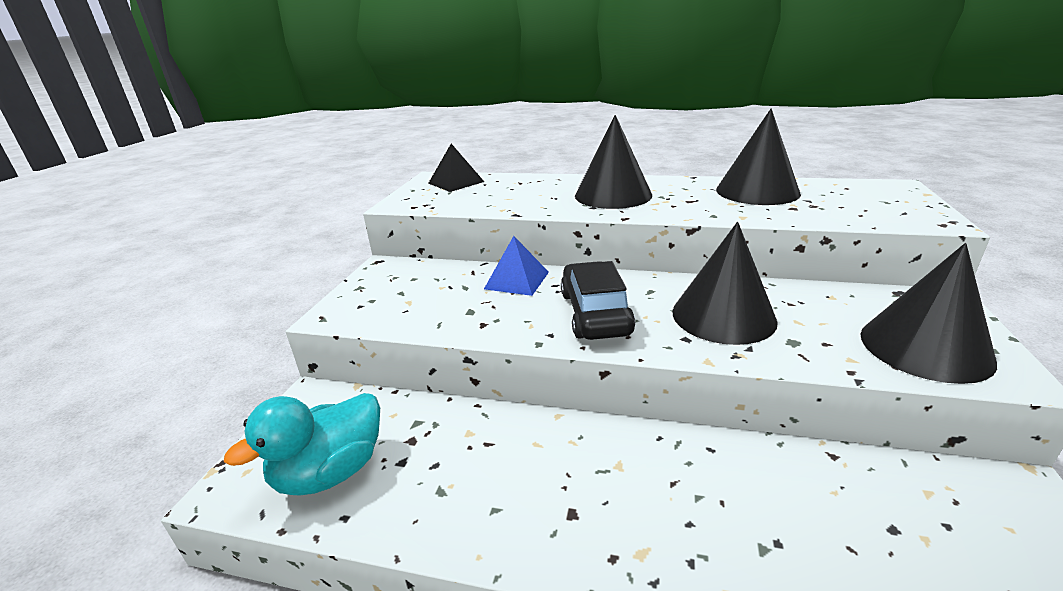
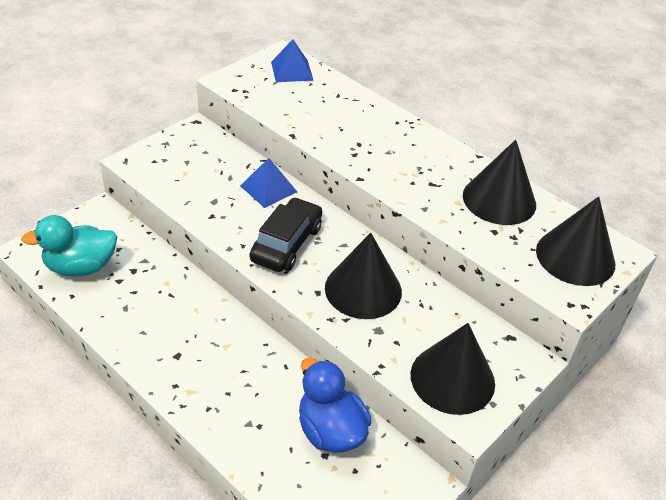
camera: 25 degrees right, 15 degrees up
black pyramid [428,144,484,192] -> blue pyramid [271,40,314,82]
black cone [575,115,652,209] -> black cone moved to [536,196,615,286]
none -> blue duck [299,358,372,453]

